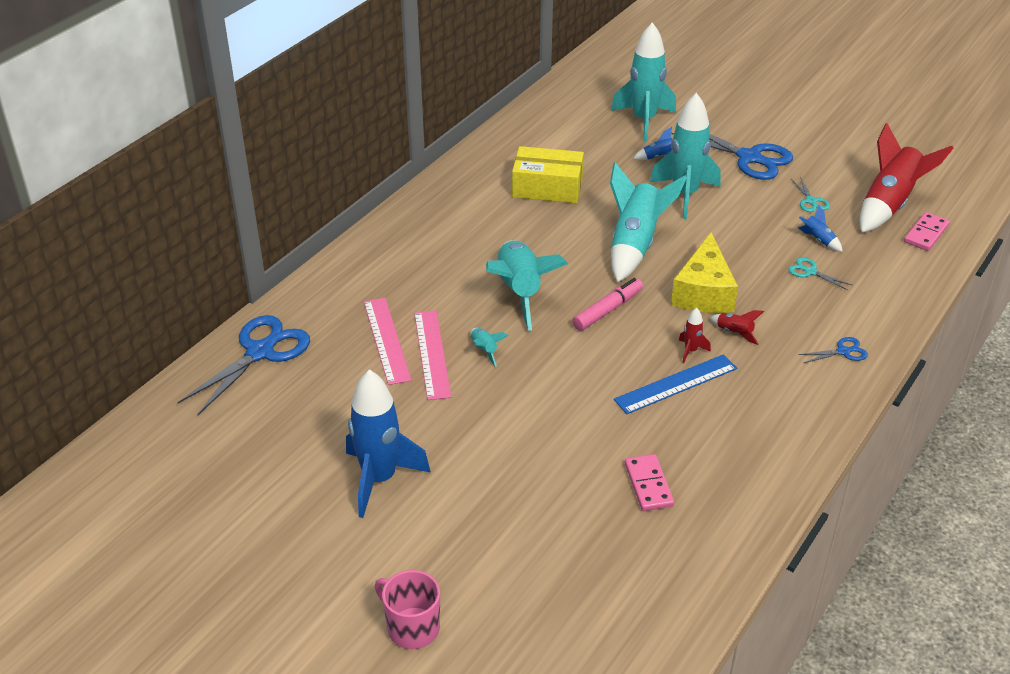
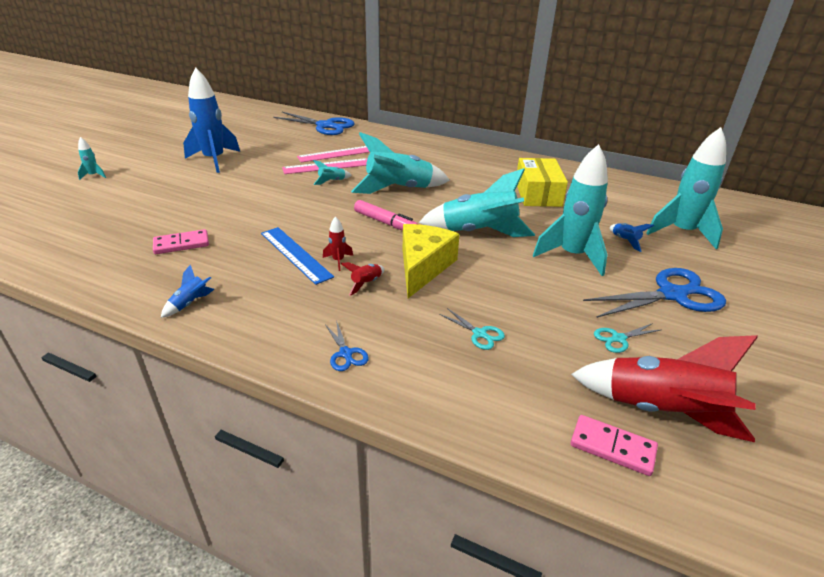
camera: 80 degrees right, 5 degrees down
pink mug [375,570,440,649] -> turquoise rocket [78,137,106,180]
yellow cheese [671,232,738,313] -> yellow cheese turned 105 degrees clockwise [403,224,460,298]
blue scissors [672,133,793,180] -> blue scissors turned 135 degrees counterclockwise [583,268,726,318]
turquoise scissors [789,257,852,290] -> turquoise scissors turned 105 degrees clockwise [439,308,505,350]
blue rocket [798,205,843,252] -> blue rocket moved to [161,264,215,318]

